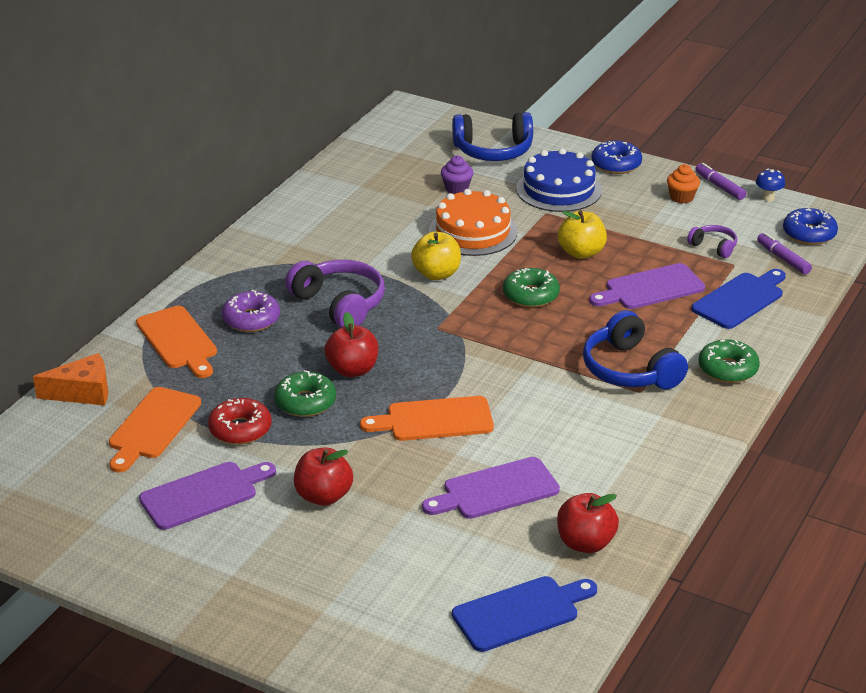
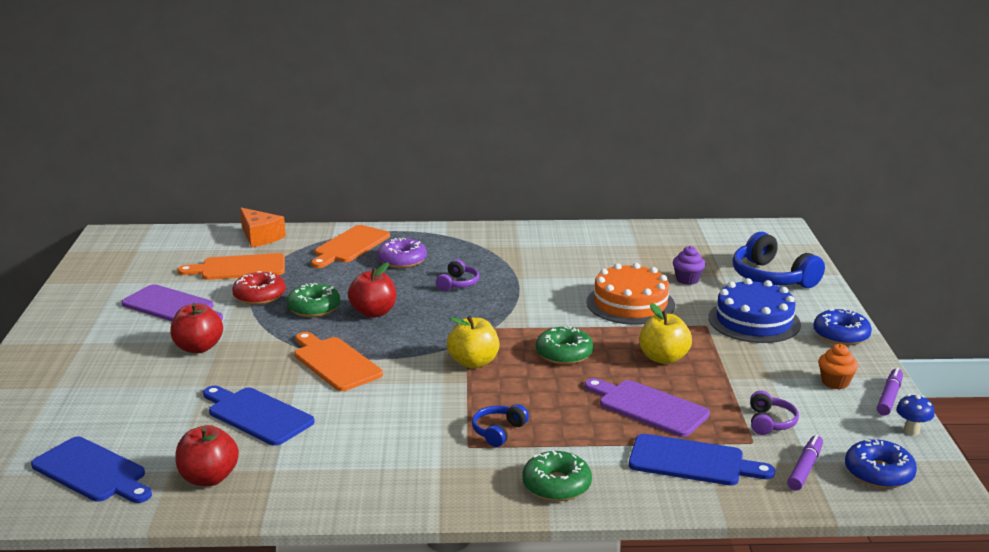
camera: 60 degrees right, 10 degrees down
purple headphones [285,260,385,328] -> purple headphones [436,259,479,291], size x0.52
yellow apple [411,232,461,280] -> yellow apple moved to [447,316,500,368]
purple cutting board [422,457,560,519] -> blue cutting board [203,386,314,446]
blue headphones [583,310,688,389] -> blue headphones [472,404,529,447], size x0.52

